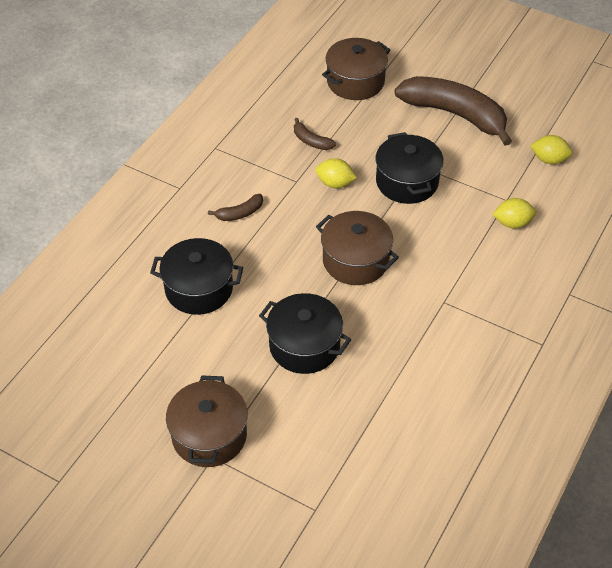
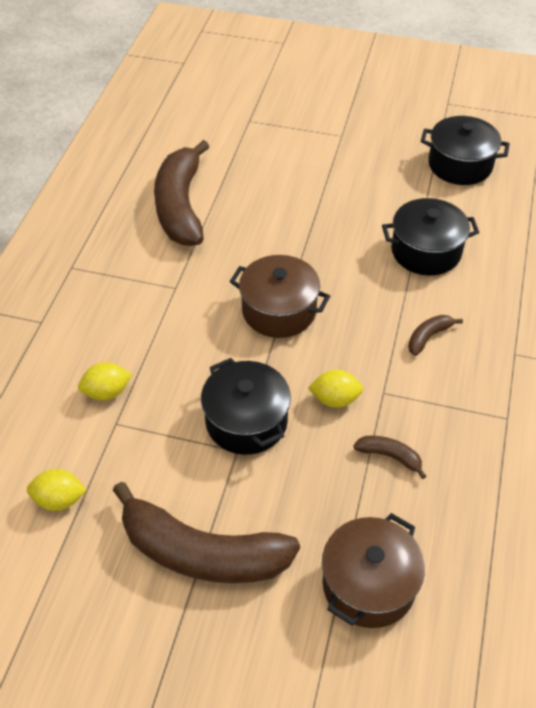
camera: 165 degrees right, 0 degrees up
brown pot [166,375,248,467] -> none
black pot [259,293,351,374] -> black pot moved to [421,116,510,185]
none -> brown banana [154,140,210,246]

